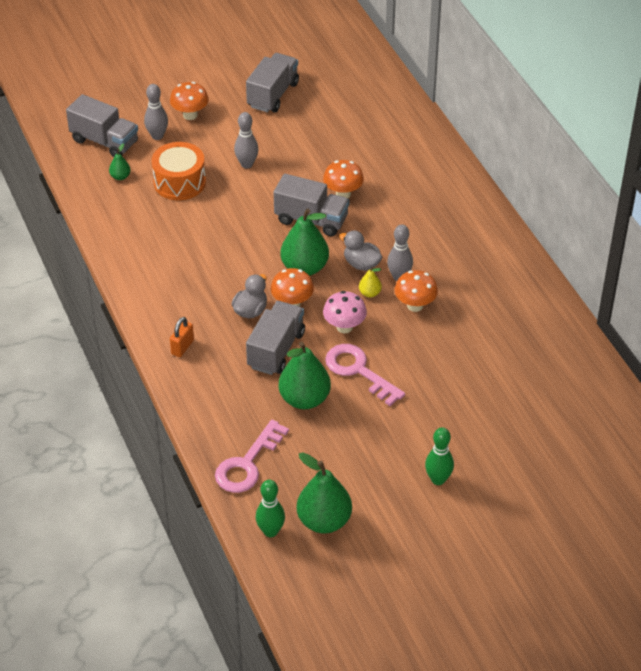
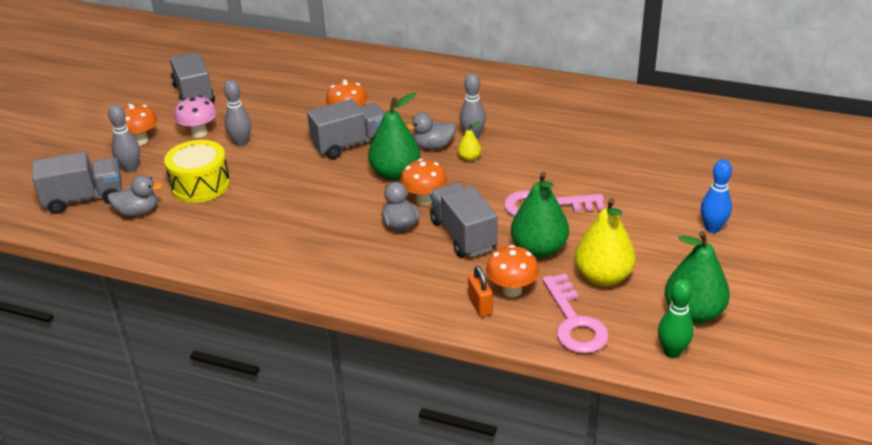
camera: 45 degrees left, 10 degrees down
green pear [109,143,131,180] -> grey duck [108,175,163,216]
orange drum [152,142,206,200] -> yellow drum [164,140,230,203]
orange padlock [170,317,194,357] -> orange padlock moved to [468,266,493,317]
pink mushroom [323,291,367,333] -> pink mushroom moved to [174,95,217,138]
orange mushroom [395,270,438,312] -> orange mushroom moved to [486,245,539,297]
green bowling pin [425,427,454,485] -> blue bowling pin [701,159,732,233]
none -> yellow pear [575,198,636,286]

